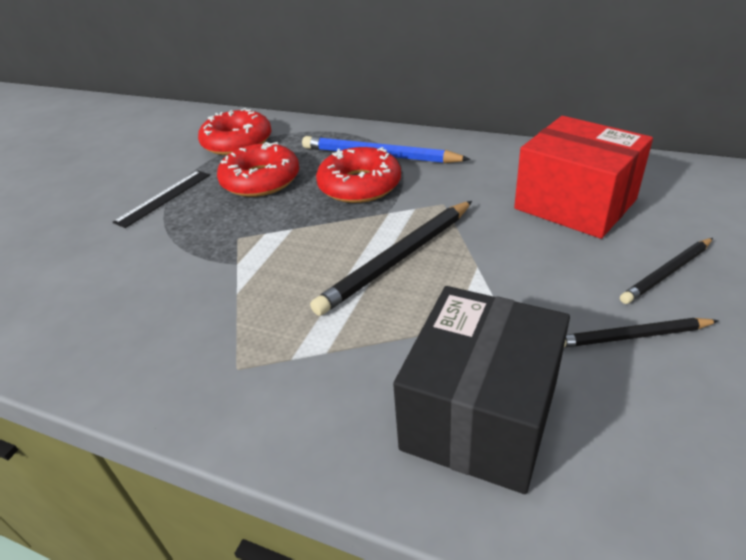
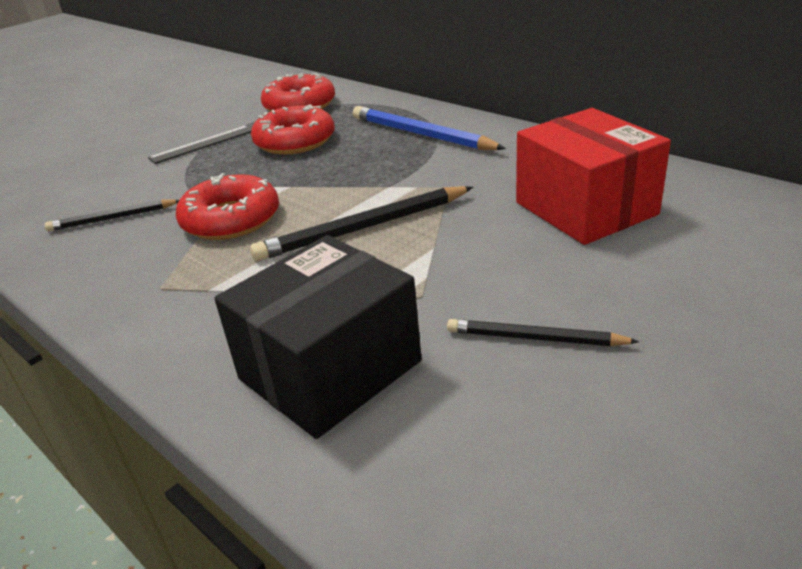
camera: 20 degrees right, 5 degrees down
red donut [316,147,401,203] -> red donut moved to [176,173,279,240]
black pencil [620,238,713,304] -> black pencil moved to [45,200,179,231]

